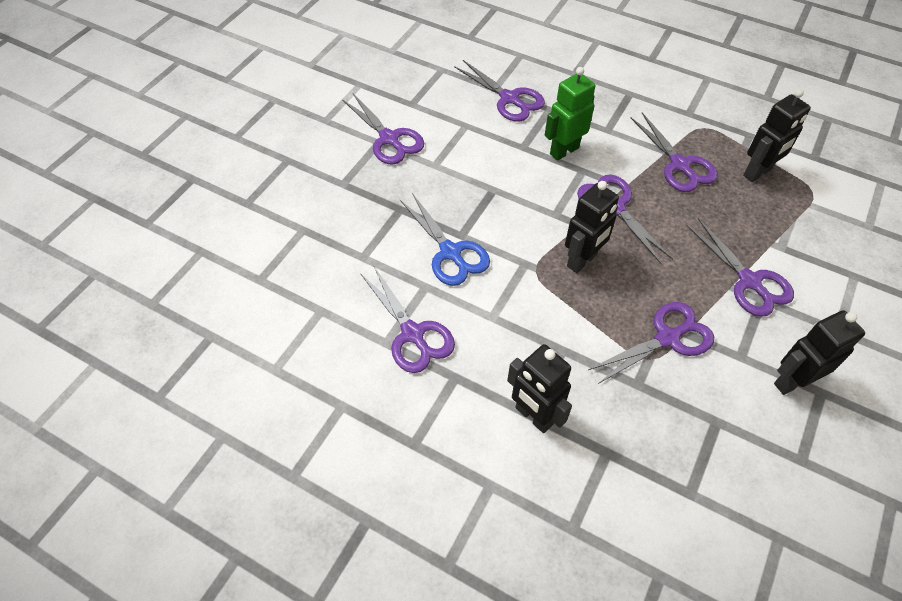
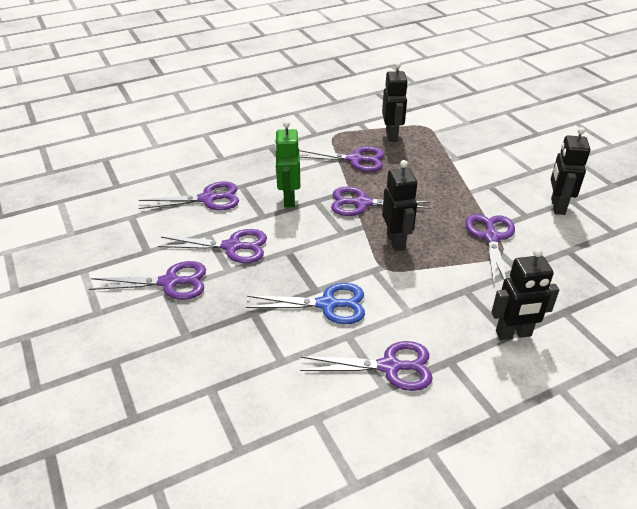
camera: 55 degrees left, 15 degrees down
purple scissors [686,218,794,317] -> purple scissors moved to [158,229,267,263]

